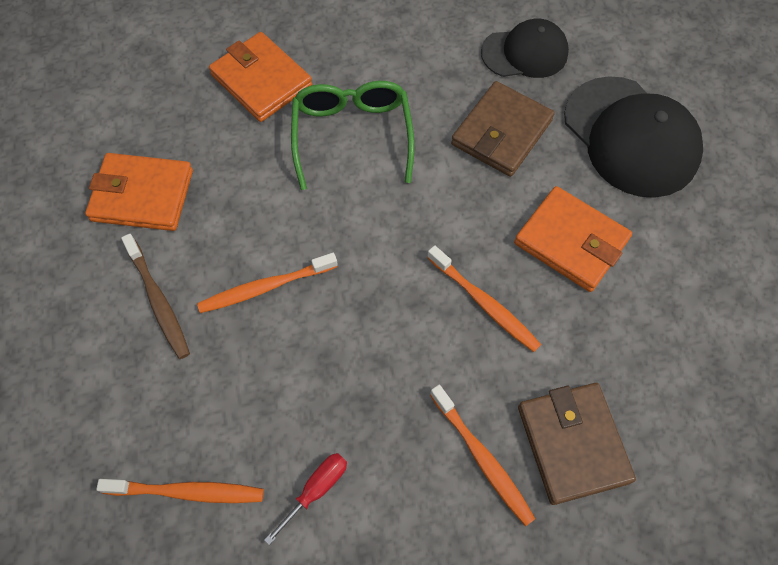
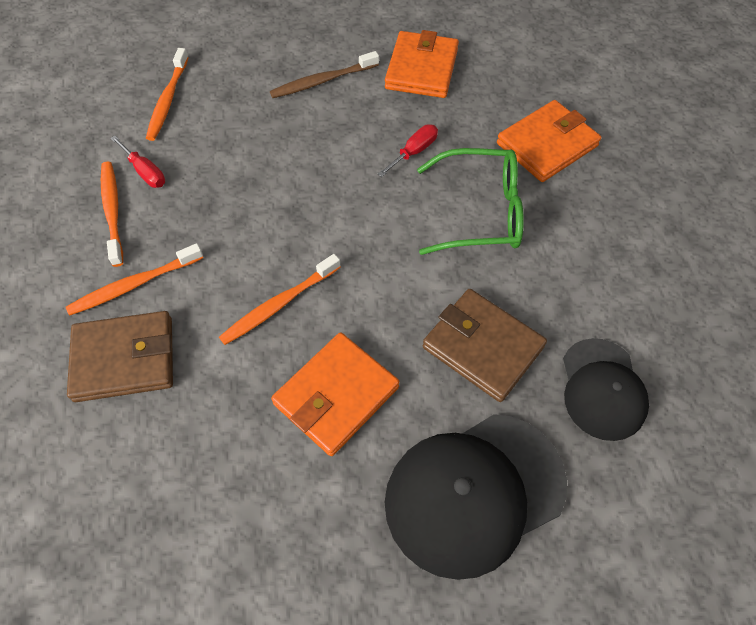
camera: 95 degrees right, 5 degrees down
orange toothbrush [197,253,338,313] -> orange toothbrush moved to [101,162,123,267]
none -> red screwdriver [378,124,438,177]

